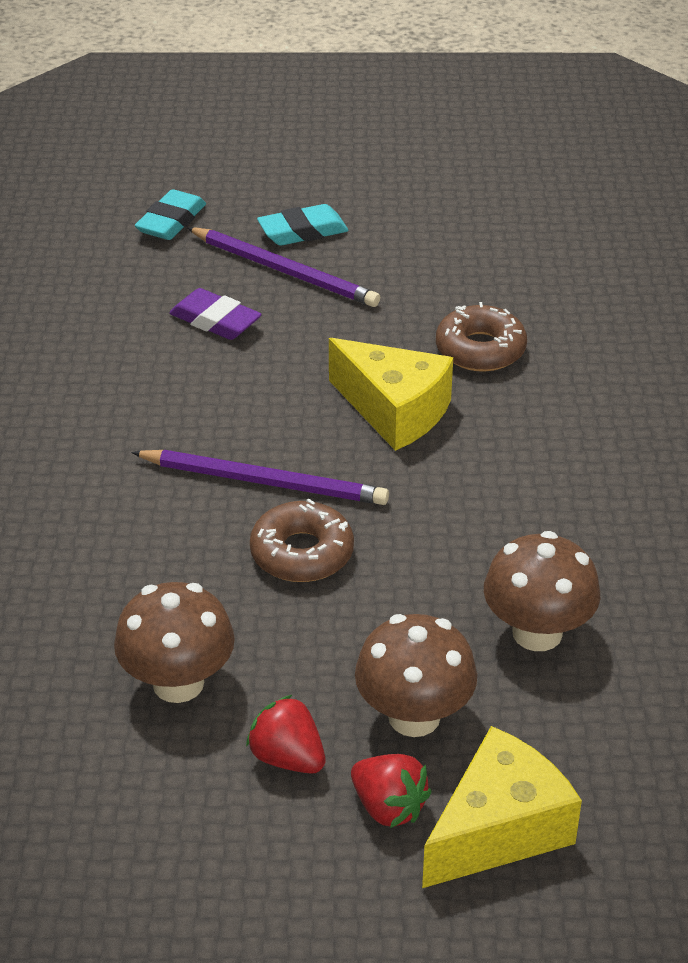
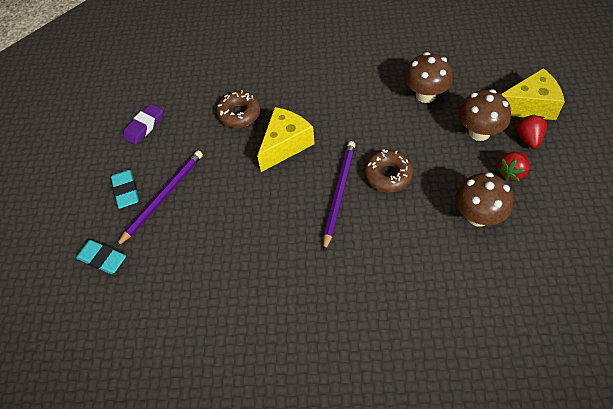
camera: 85 degrees left, 15 degrees up
purple eraser [169,288,262,340] -> purple eraser moved to [123,104,163,145]
red strawberry [351,754,432,828] -> red strawberry turned 45 degrees counterclockwise [516,115,547,149]
yellow cheese [422,726,582,888] -> yellow cheese turned 120 degrees clockwise [501,68,565,120]

